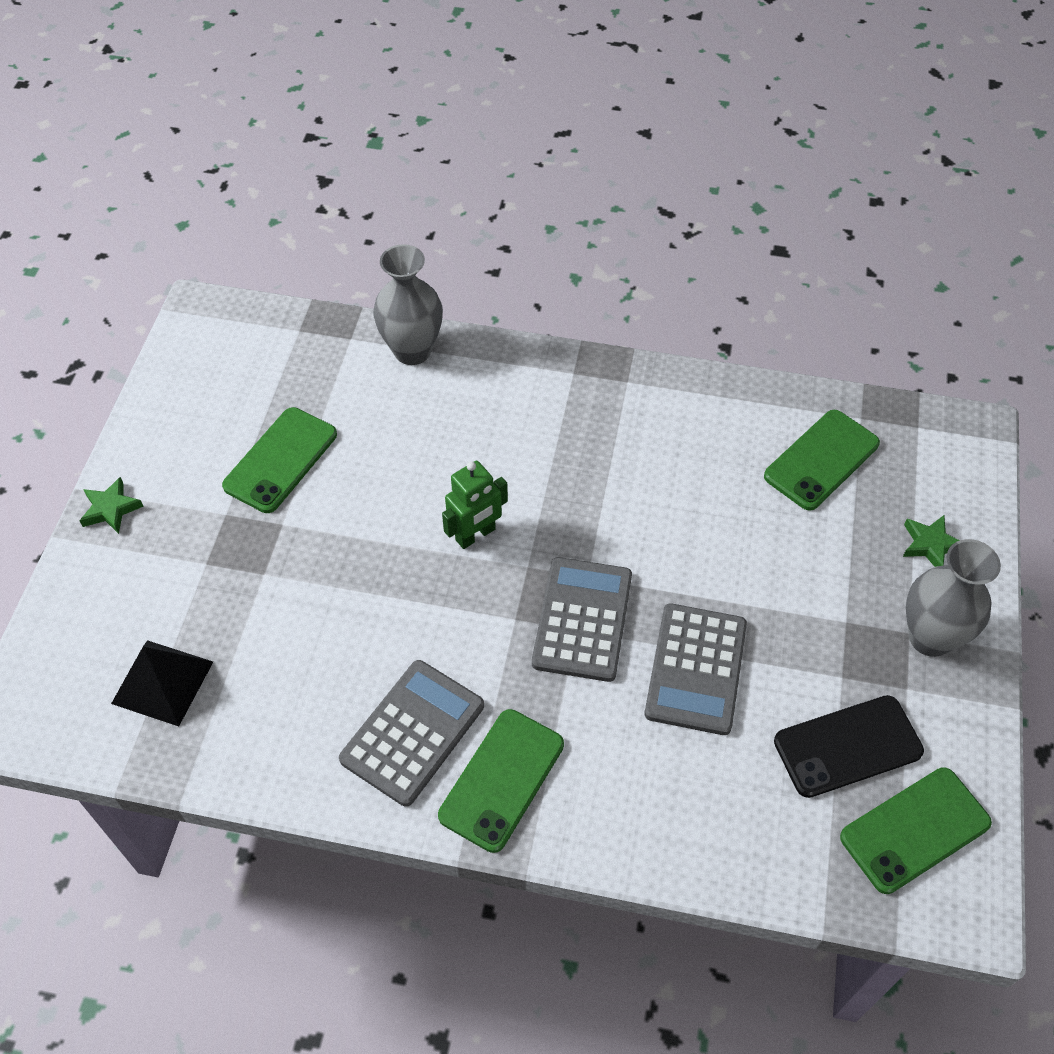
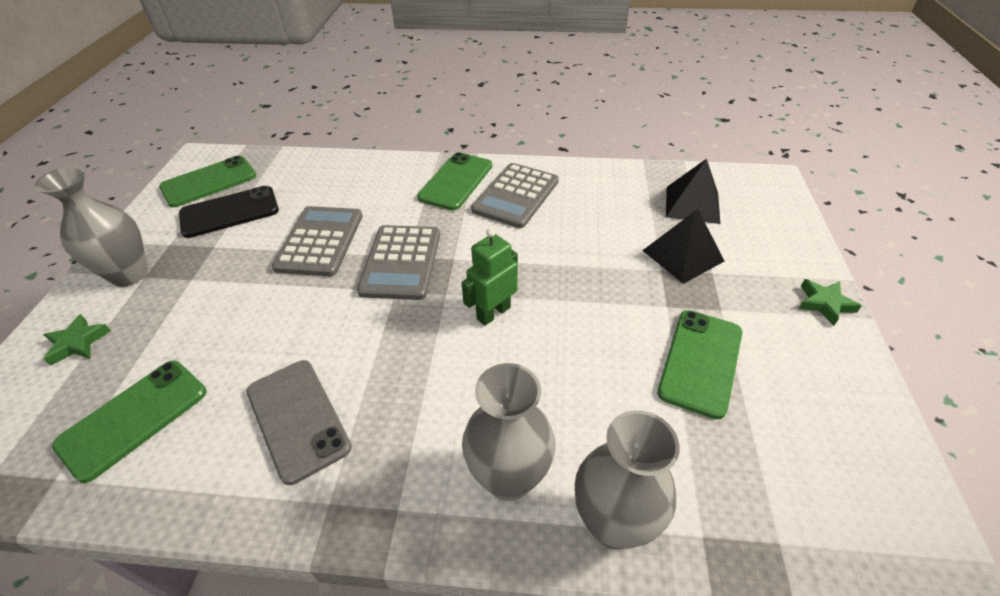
camera: 175 degrees right, 10 degrees down
none -> grey phone [247,360,352,485]
none -> grey vase [462,363,555,501]
none -> black pyramid [642,209,724,284]

